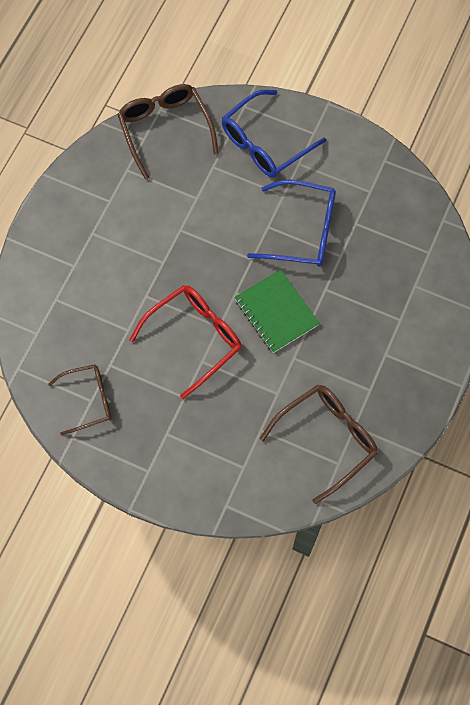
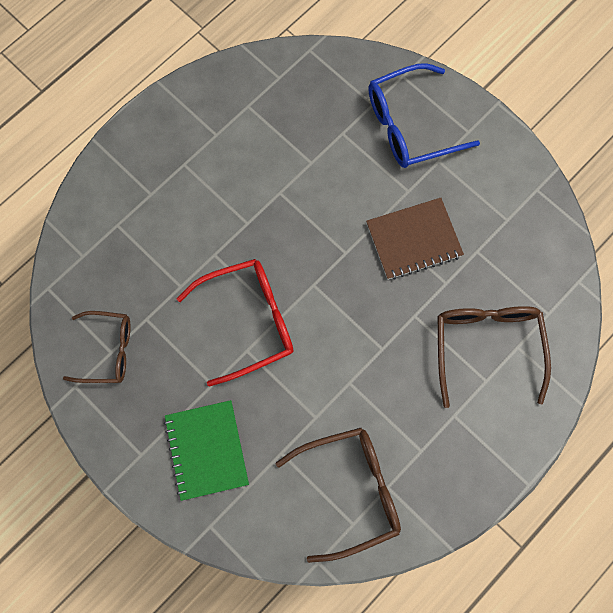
camera: 20 degrees right, 5 degrees up
brown glasses [117,84,219,180] -> brown glasses moved to [438,306,551,408]
green notebook [234,269,320,353] -> green notebook moved to [164,400,249,501]
blue glasses [247,180,336,267] -> brown notebook [366,198,464,280]

